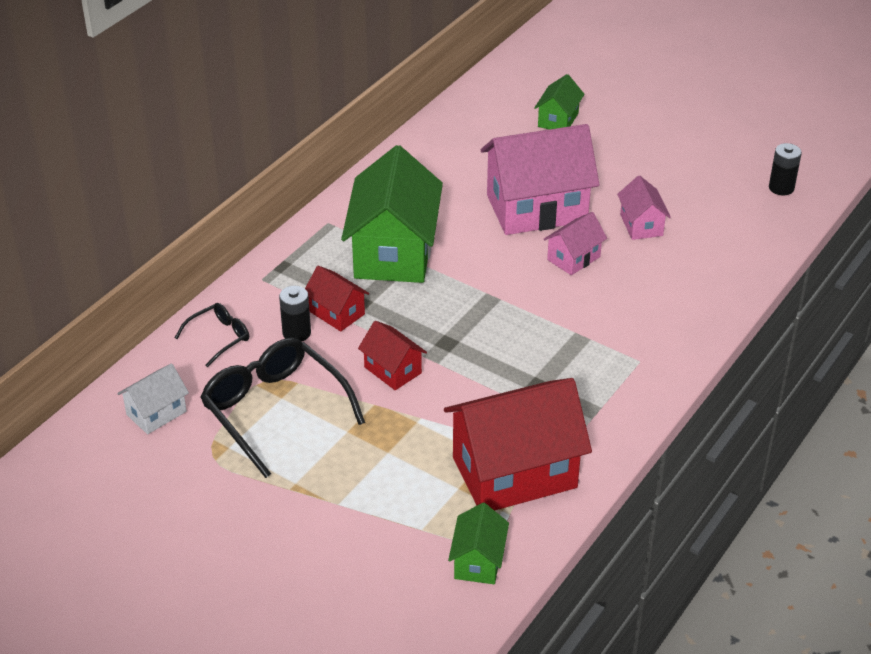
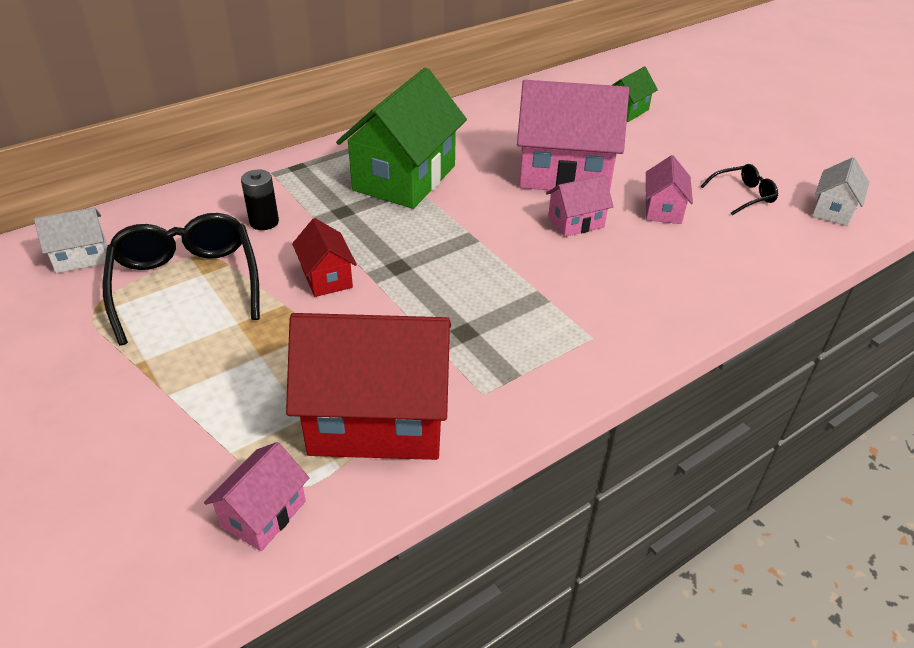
camera: 20 degrees right, 0 degrees up
black glasses [175,303,249,367] -> black glasses moved to [701,164,778,215]
red house [305,266,369,331] -> none
green house [448,503,509,584] -> pink house [204,442,309,551]
black battery [769,143,802,195] -> white house [812,157,869,226]

